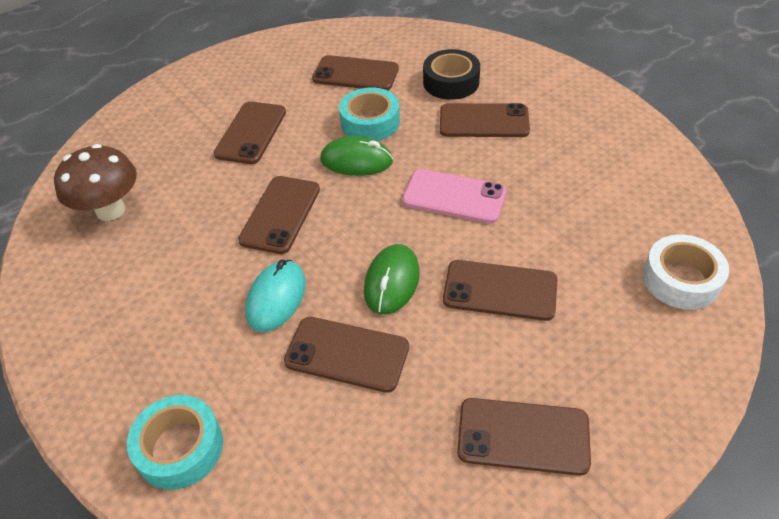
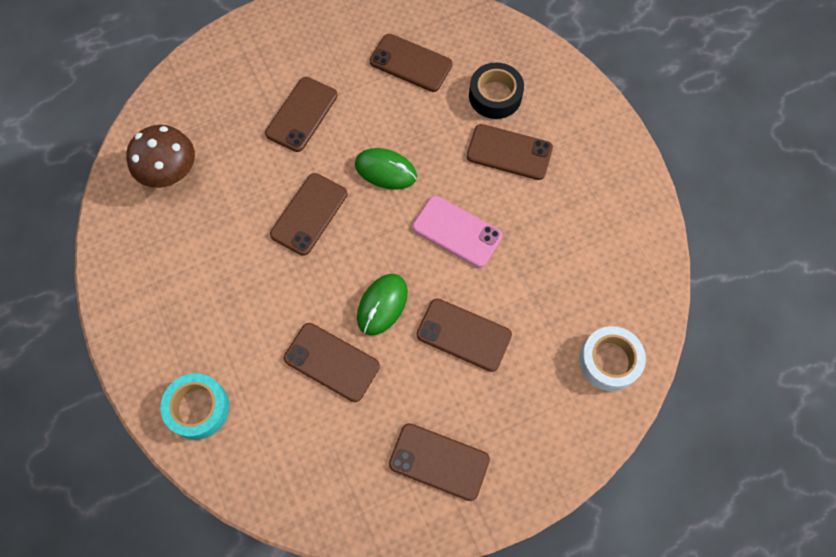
camera: 10 degrees right, 20 degrees up
turquoise mouse [245,259,306,332] -> none
turquoise tape [339,87,400,141] -> none

